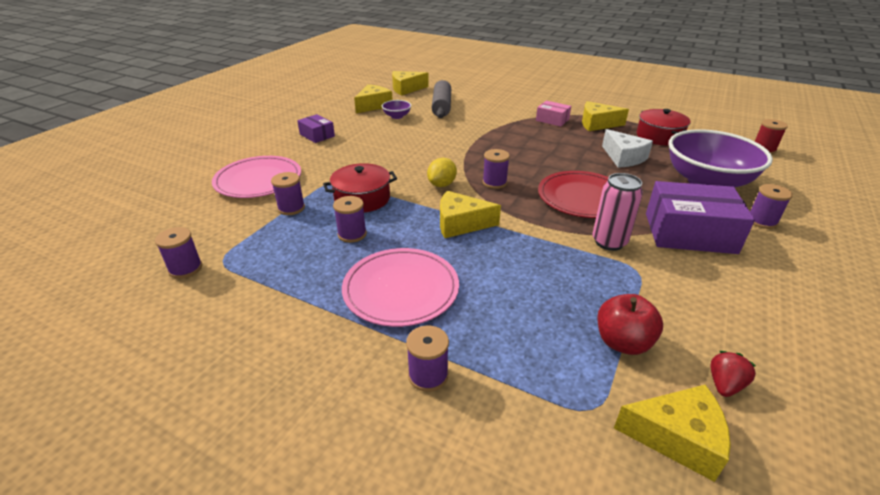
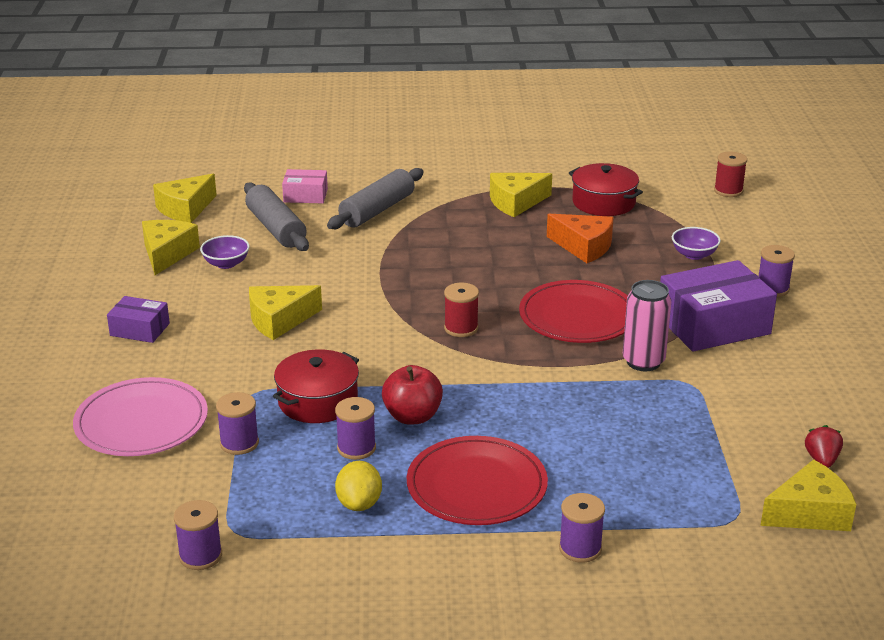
camera: 30 degrees left, 5 degrees down
pink plate [342,248,459,327] -> red plate [407,436,548,525]
yellow lemon [427,158,457,187] -> yellow lemon moved to [335,461,382,511]
yellow cheese [440,191,501,238] -> yellow cheese moved to [249,285,322,340]
purple spool [483,149,510,189] -> red spool [444,283,479,337]
pink box [536,101,571,127] -> pink box moved to [282,169,328,203]
red apple [597,294,663,355] -> red apple moved to [382,365,443,424]
white cheese [602,129,653,168] -> orange cheese [547,214,614,263]
purple bowl [668,130,773,187] -> purple bowl [672,227,721,260], size x0.41
none -> grey rolling pin [327,168,424,229]

